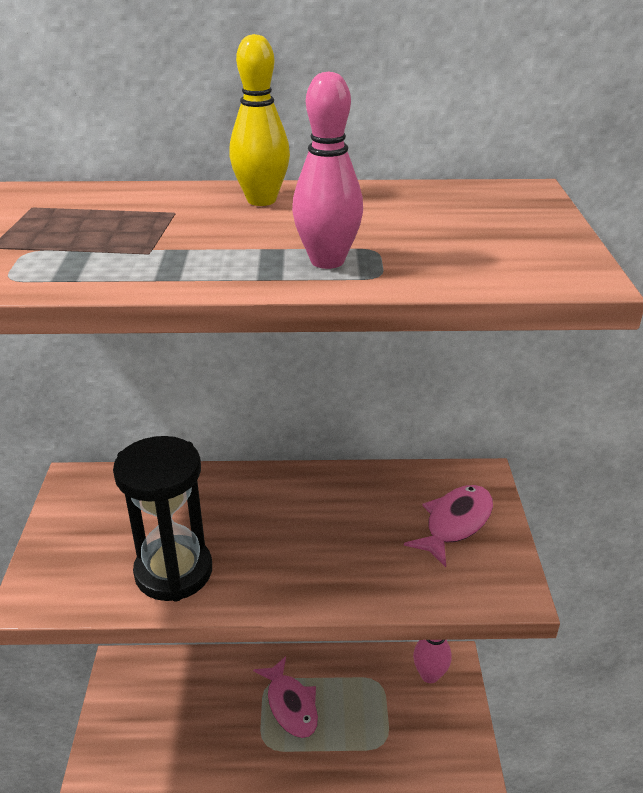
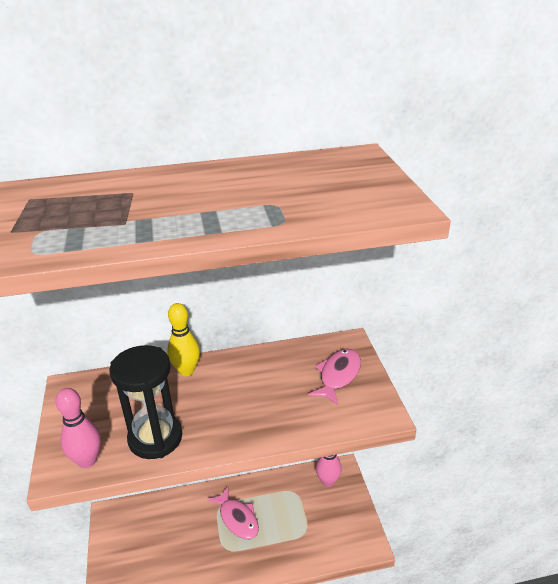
camera: 10 degrees left, 0 degrees up
yellow bowling pin [229,34,290,206] -> yellow bowling pin moved to [167,303,200,376]
pink bowling pin [292,71,363,269] -> pink bowling pin moved to [55,388,101,468]

